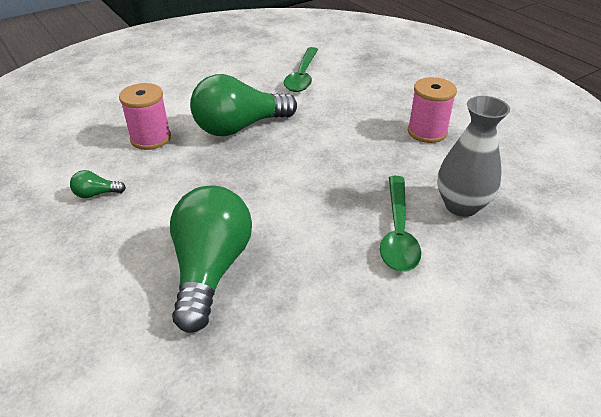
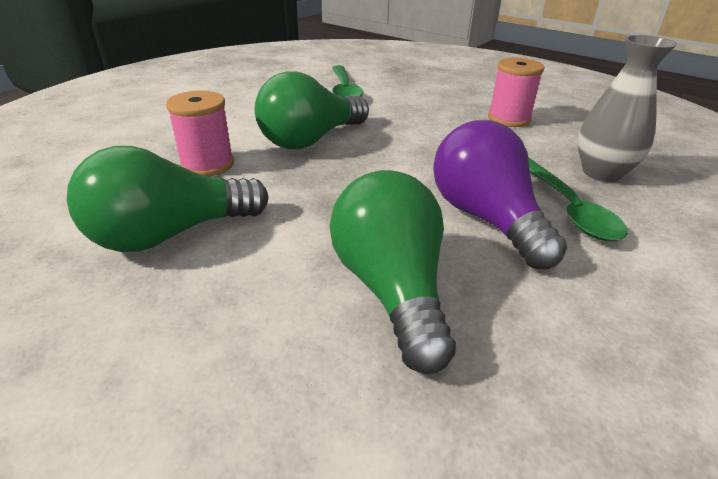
camera: 20 degrees left, 5 degrees down
green light bulb [70,170,126,198] -> green light bulb [66,146,269,252], size x2.48
none -> purple light bulb [433,120,567,269]

